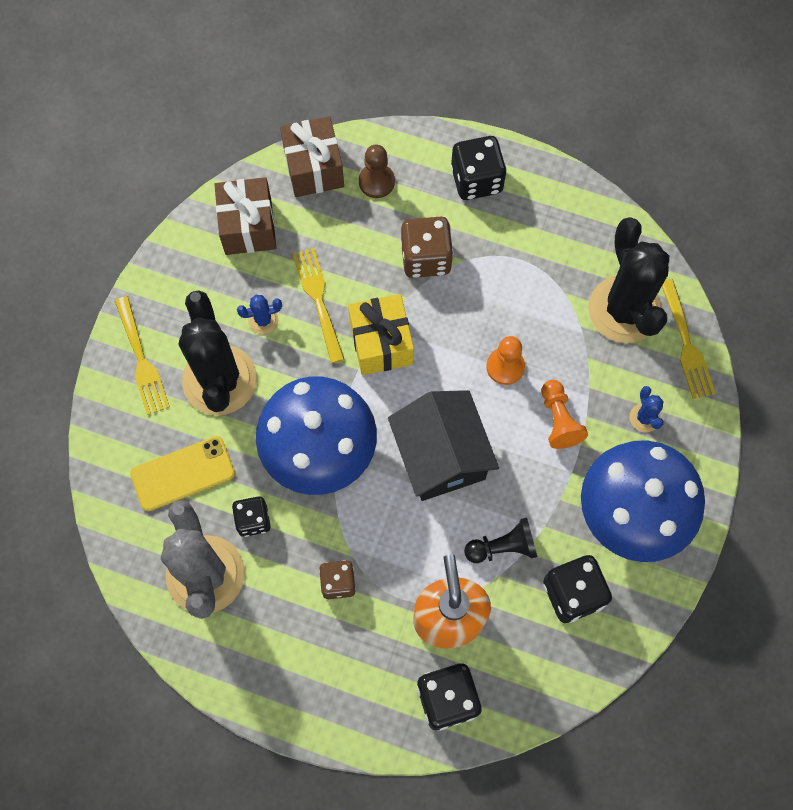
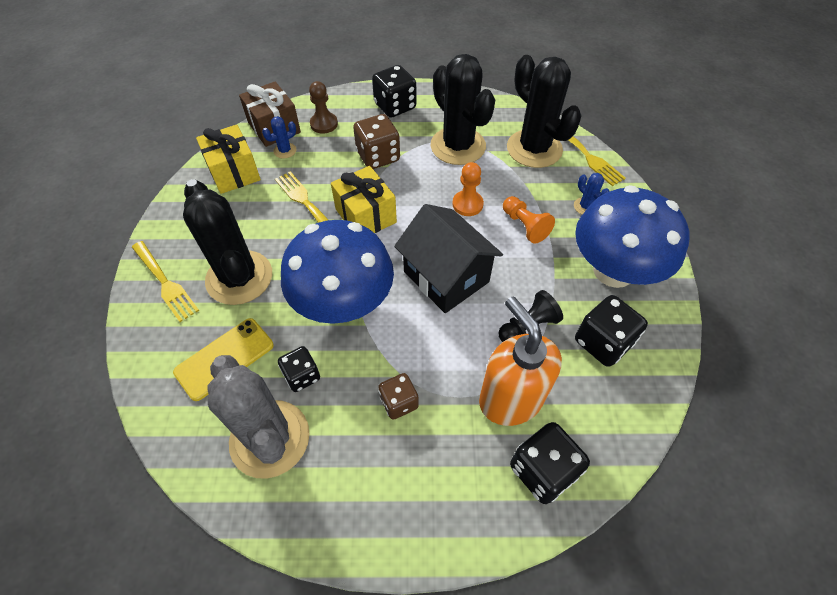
camera: 20 degrees left, 15 degrees down
brown gift [214,177,276,255] -> yellow gift [196,125,261,194]
blue cactus [237,295,282,334] -> blue cactus moved to [262,116,297,159]
none -> black cactus [431,54,495,165]

